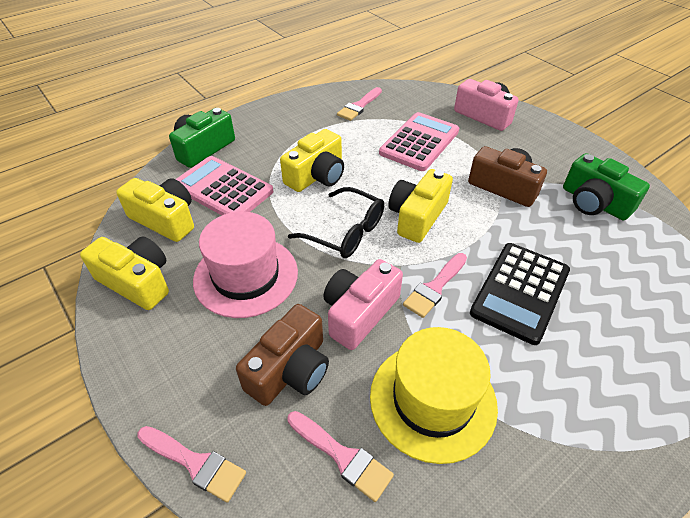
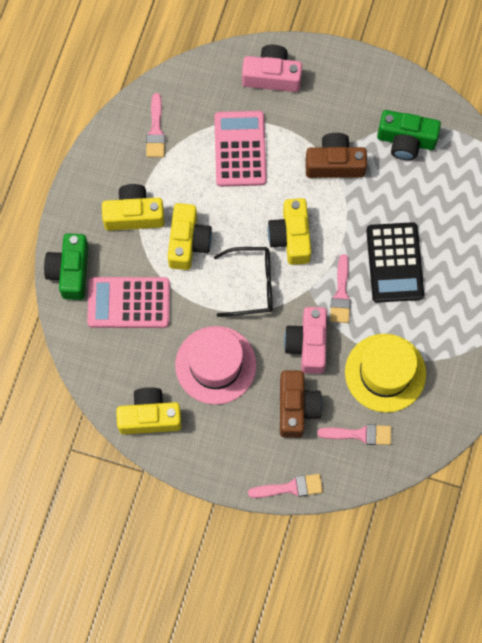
camera: 35 degrees left, 25 degrees up
yellow camera [116,178,194,242] -> yellow camera moved to [102,184,164,231]

